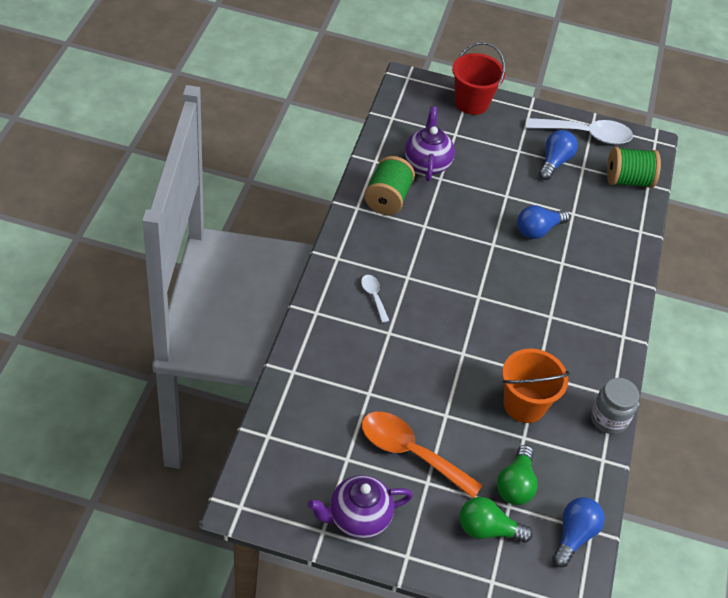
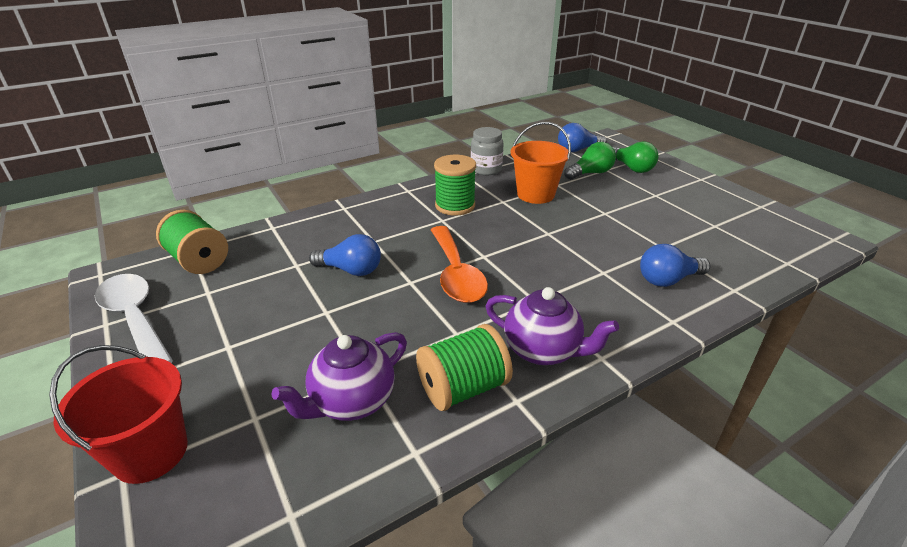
camera: 130 degrees left, 15 degrees down
purple teapot [308,475,413,539] -> purple teapot moved to [485,287,619,365]
white spoon [361,275,389,323] -> none
orange spoon [362,412,483,498] -> orange spoon moved to [431,226,488,303]
blue light bulb [539,130,578,180] -> blue light bulb moved to [640,244,710,287]
none -> green spool [434,155,476,216]

